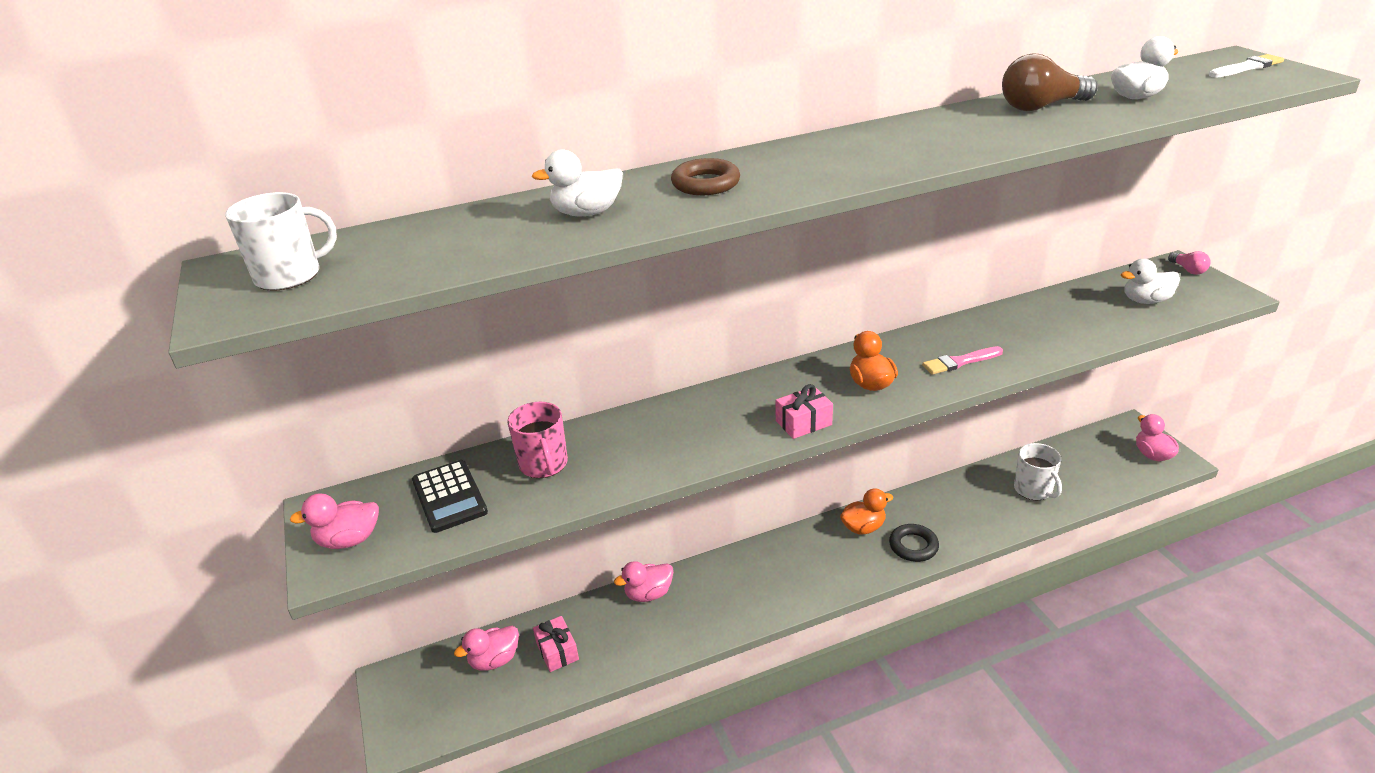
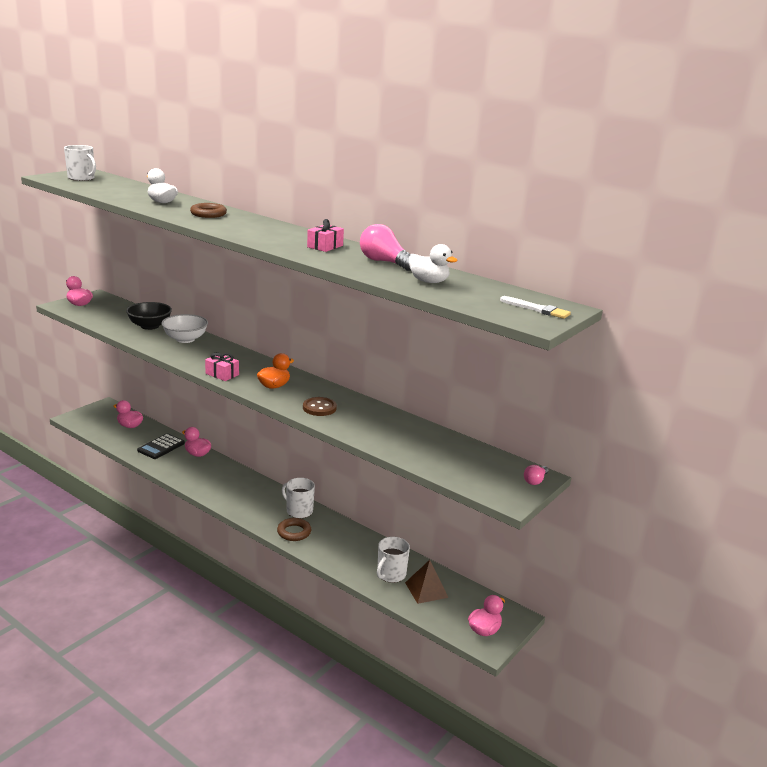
camera: 55 degrees right, 10 degrees down
black calculator [412,460,488,533] -> black calculator moved to [137,433,185,459]
pink mug [507,402,568,478] -> black bowl [126,302,172,330]
pink gift [533,616,579,672] -> pink gift moved to [307,219,344,252]
orange duck [840,488,893,535] -> white mug [282,478,315,518]
black ring [889,524,939,562] -> brown ring [277,518,311,541]
pink brush [922,346,1003,375] -> brown button [303,397,337,416]
brown light bulb [1002,53,1098,111] -> pink light bulb [360,224,411,271]
white duck [1120,259,1180,304] -> none
none -> white bowl [161,314,208,343]
none -> brown pyramid [405,560,449,604]

